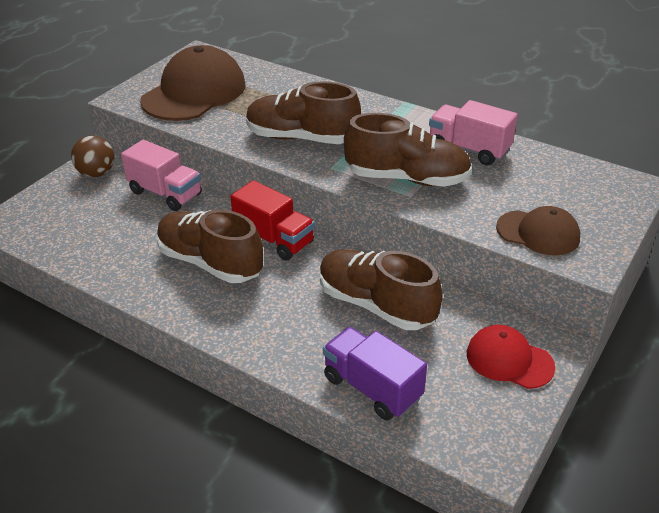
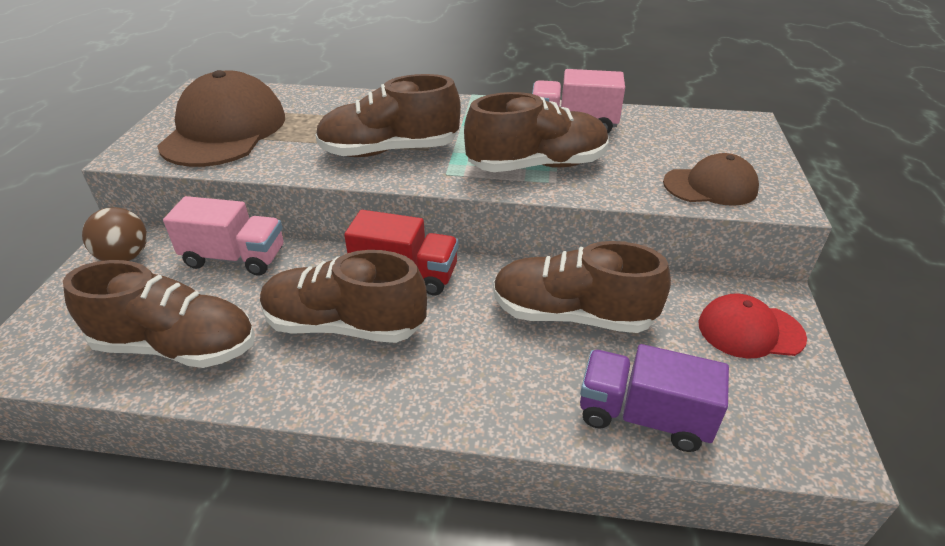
camera: 25 degrees left, 0 degrees up
none -> brown shoe [63,260,255,368]

